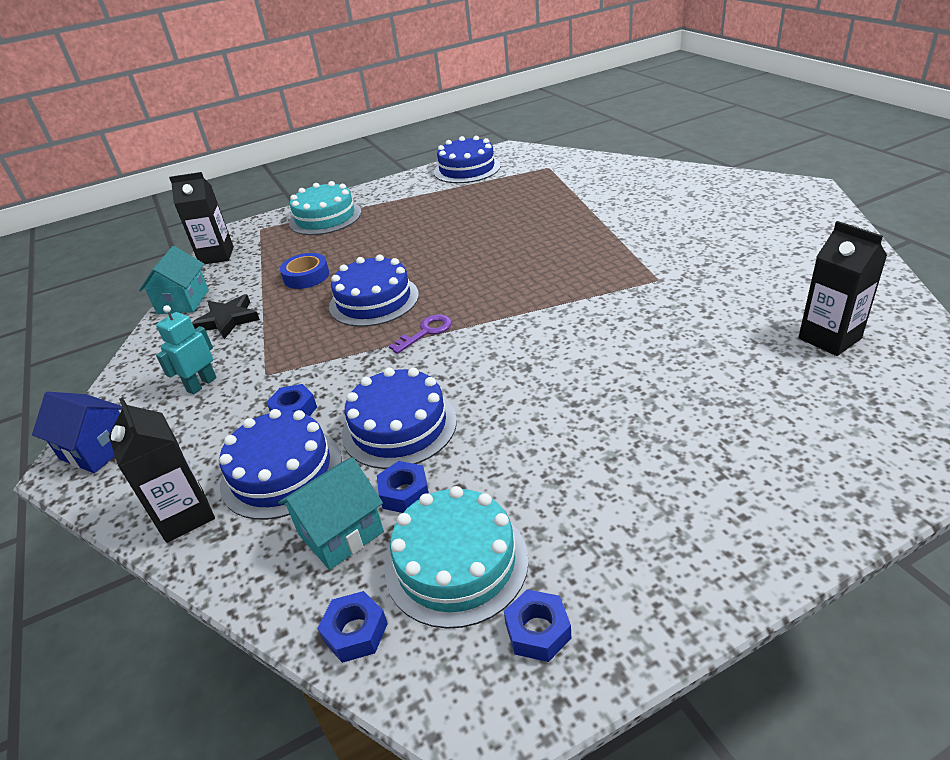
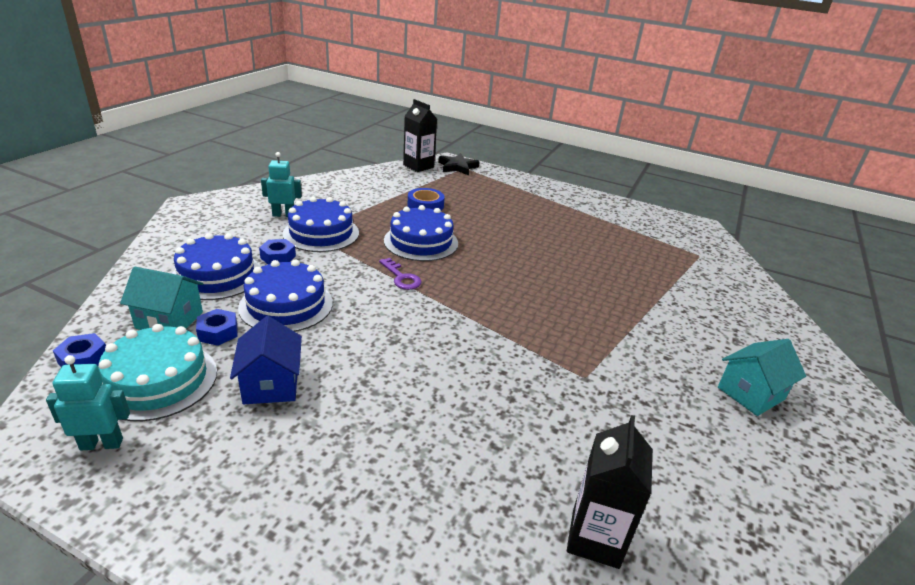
camera: 45 degrees right, 5 degrees down
blue house [32,392,122,473] -> blue house moved to [230,316,302,404]
black carton [109,397,215,543] -> none
turquoise house [139,246,209,314] -> turquoise house moved to [718,339,806,416]
black star [192,294,260,339] -> black star moved to [438,153,480,175]
turquoise cake [289,181,362,235] -> none
purple key [389,314,452,354] -> purple key turned 45 degrees clockwise [379,258,421,290]
blue cake [434,136,501,183] -> blue cake moved to [283,197,359,252]
blue nut [504,589,571,662] -> turquoise robot [46,355,130,451]

